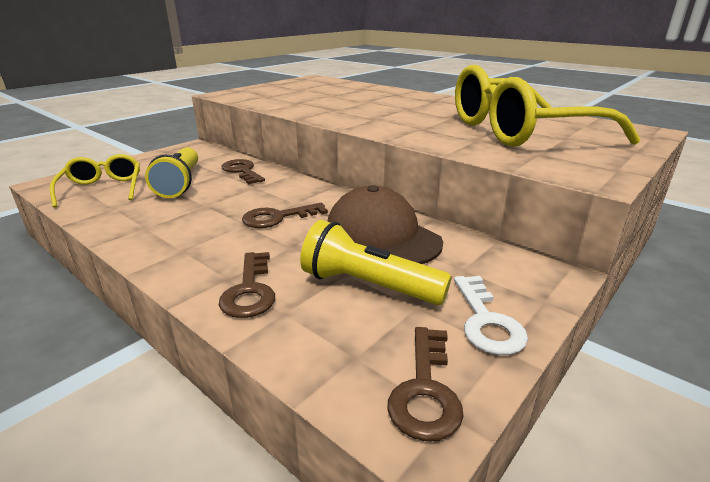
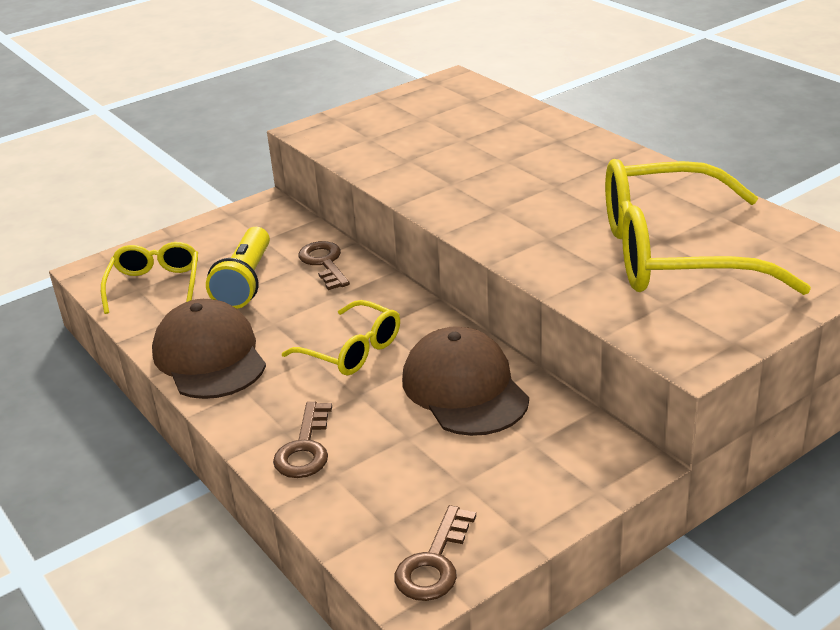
camera: 15 degrees right, 5 degrees up
brown key [242,203,328,228] -> yellow glasses [282,300,400,375]
yellow flashlight [300,220,452,305] -> none
white key [454,276,528,355] -> none
none -> brown cap [152,299,266,399]

